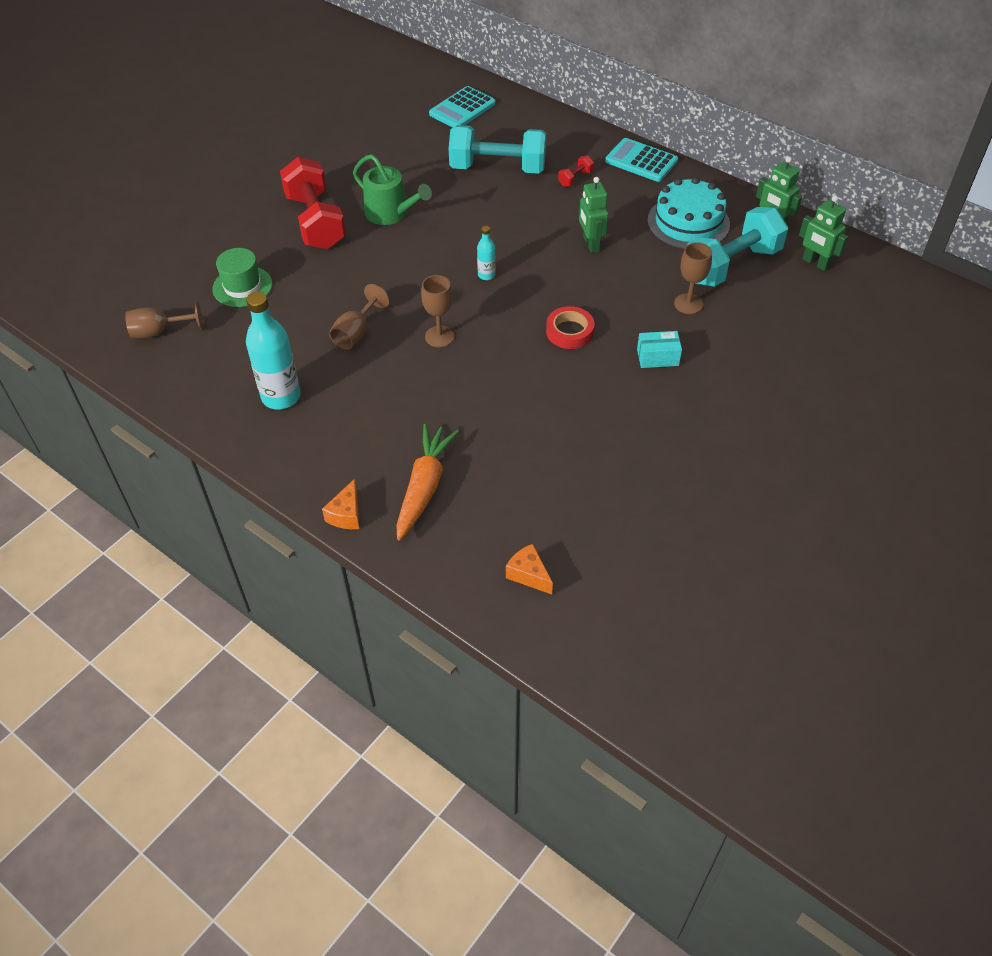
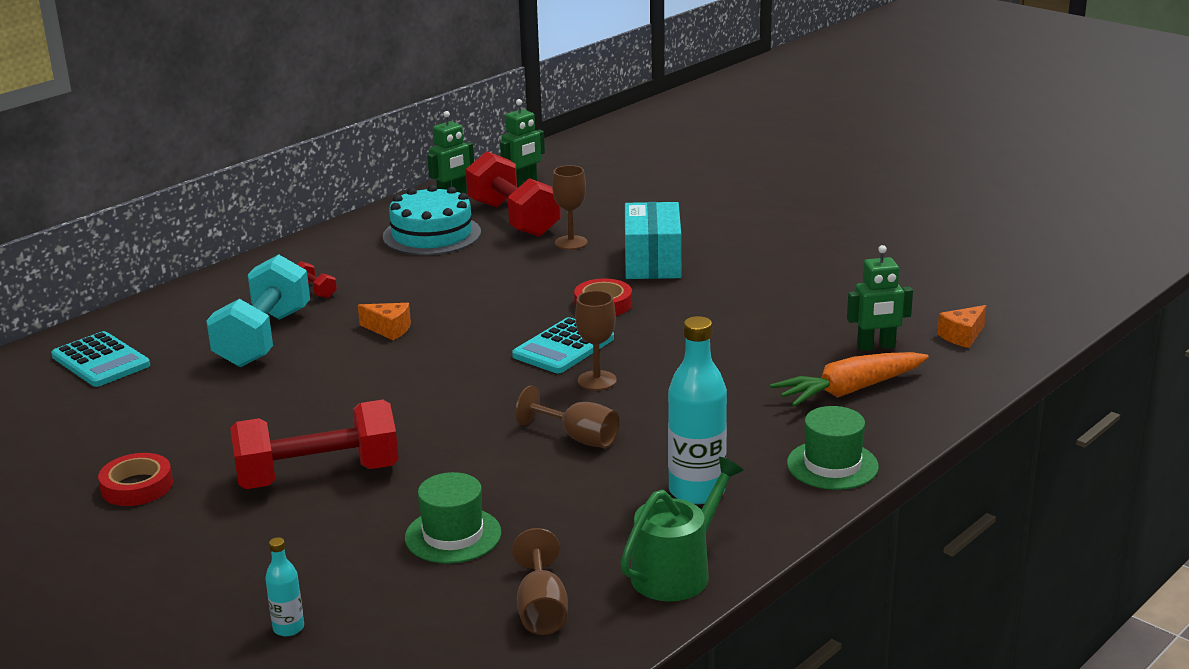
camera: 85 degrees left, 25 degrees down
orange cheese [322,479,359,529] -> orange cheese moved to [358,303,411,340]
green watering can [353,154,432,225] -> green watering can moved to [620,457,744,602]
orange carrot [396,424,459,540] -> orange carrot turned 45 degrees counterclockwise [770,352,928,407]
turquoise bottle [477,226,496,280] -> turquoise bottle moved to [265,537,304,636]
green robot [579,177,608,253] -> green robot moved to [847,245,913,351]
turquoise calculator [605,138,678,182] -> turquoise calculator moved to [512,317,614,373]
turquoise box [637,331,682,368] -> turquoise box [625,202,681,279], size x1.85
turquoise dumbbell [688,207,788,287] -> red dumbbell [466,151,561,237]
none -> red tape [98,453,173,506]
none -> green hat [787,406,879,490]

